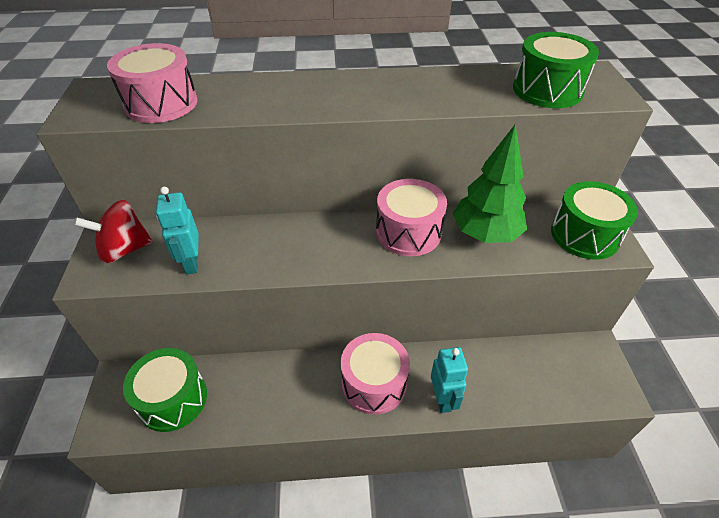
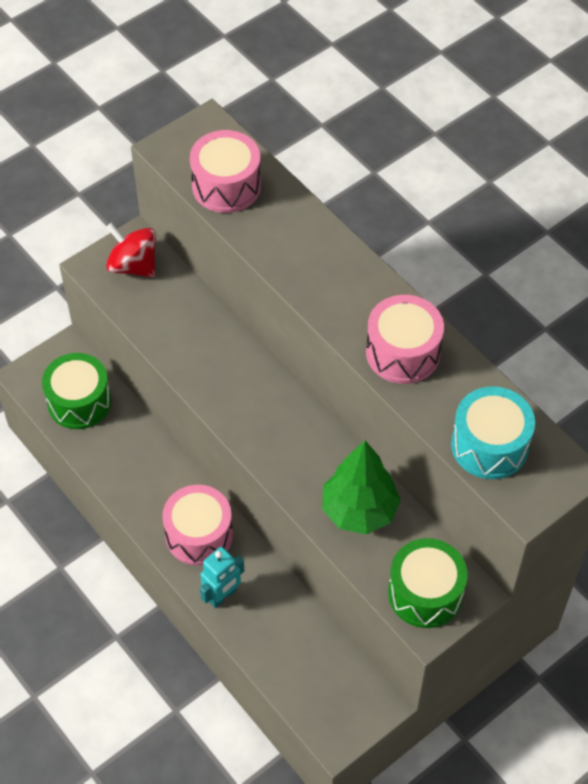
camera: 55 degrees right, 10 degrees up
turquoise robot [156,187,199,274] -> none
pink drum [376,179,447,256] -> pink drum moved to [366,295,444,384]
green drum [513,32,599,108] -> turquoise drum [451,387,535,479]

